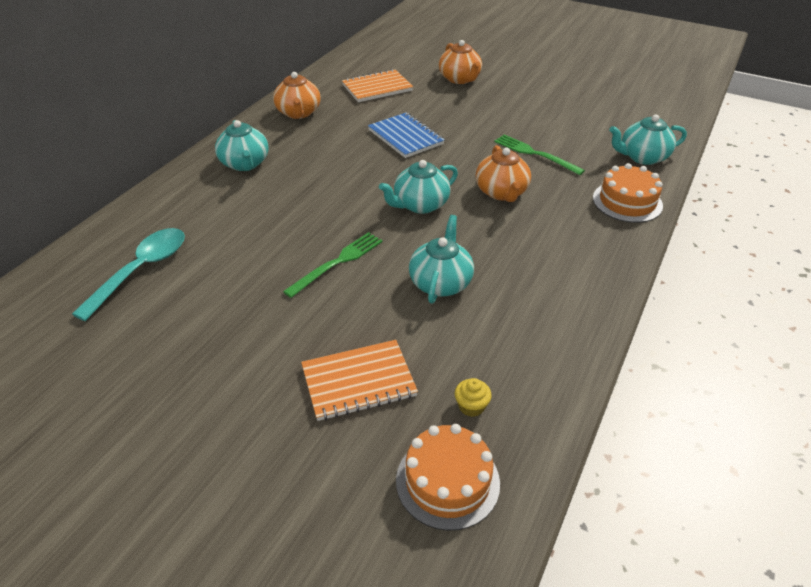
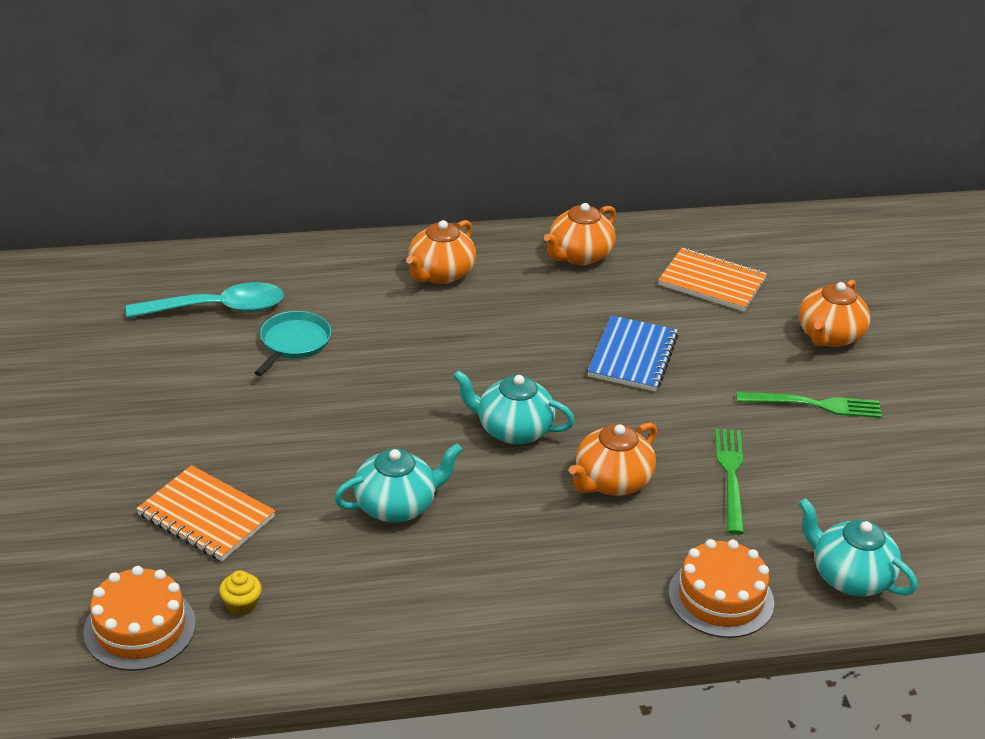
camera: 50 degrees right, 5 degrees down
turquoise teapot [215,120,269,171] -> orange teapot [406,220,476,284]
green fork [283,232,383,298] -> green fork moved to [736,392,882,418]
none -> turquoise pan [255,311,331,376]

